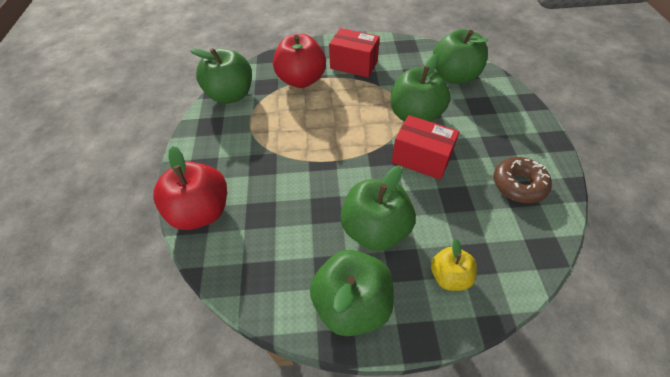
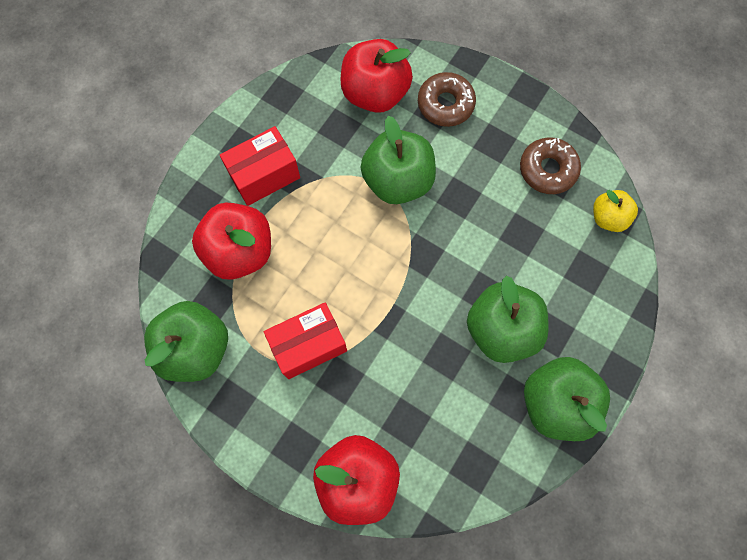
camera: 55 degrees left, 20 degrees up
red box [392,115,459,180] -> red box moved to [264,302,347,379]
yellow apple [431,239,477,291] -> yellow apple moved to [593,190,638,232]
green apple [433,29,488,84] -> red apple [340,39,413,113]
none -> brown donut [418,72,476,127]

